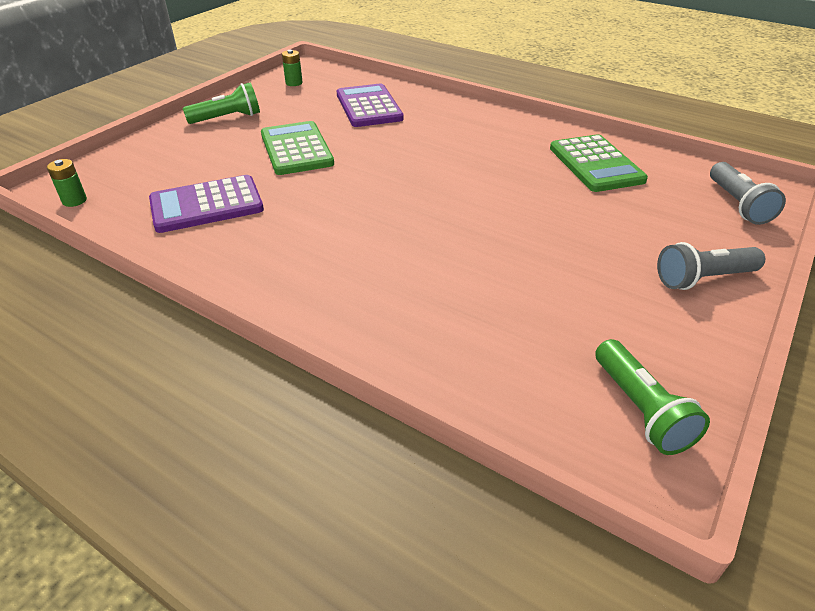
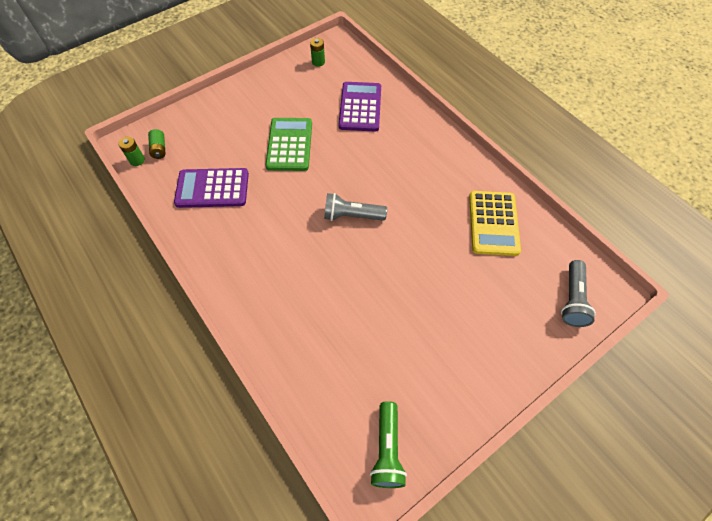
camera: 20 degrees right, 20 degrees up
green flashlight [183,83,260,124] -> none
green calculator [550,134,648,192] -> yellow calculator [469,191,521,256]
grey flashlight [657,242,765,290] -> grey flashlight moved to [324,193,387,221]
none -> green battery [148,129,166,159]

